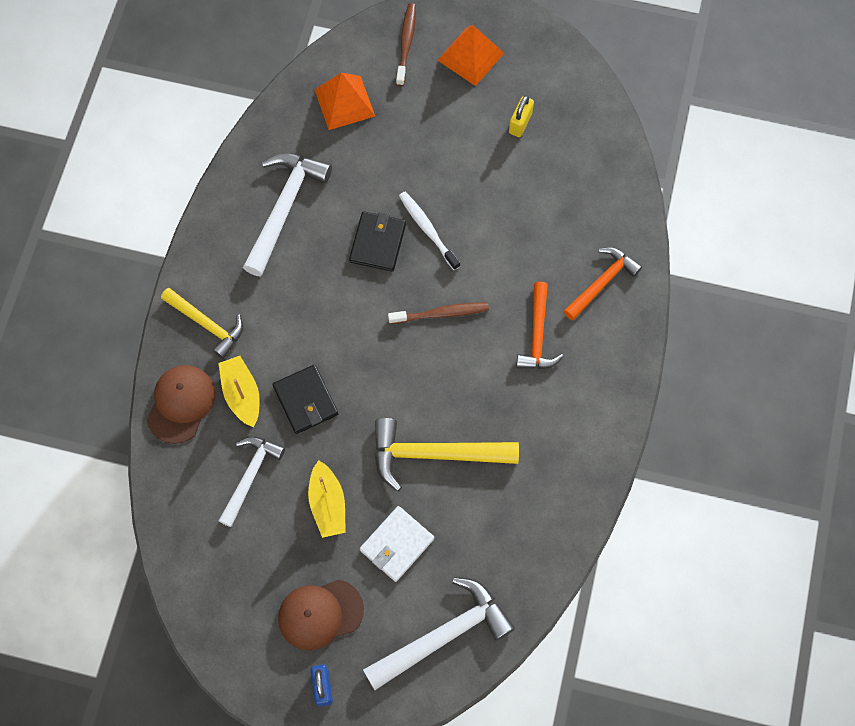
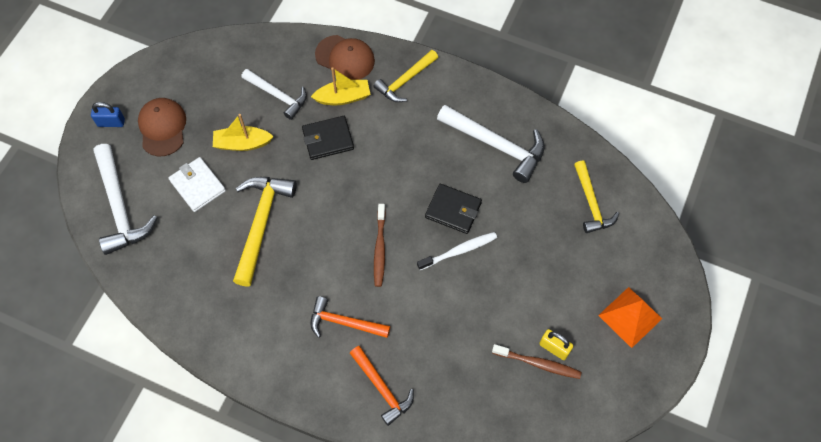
camera: 100 degrees right, 5 degrees down
orange pyramid [314,73,375,130] -> yellow hammer [574,160,619,233]
brown toothbrush [396,3,416,86] -> brown toothbrush moved to [492,344,582,379]

